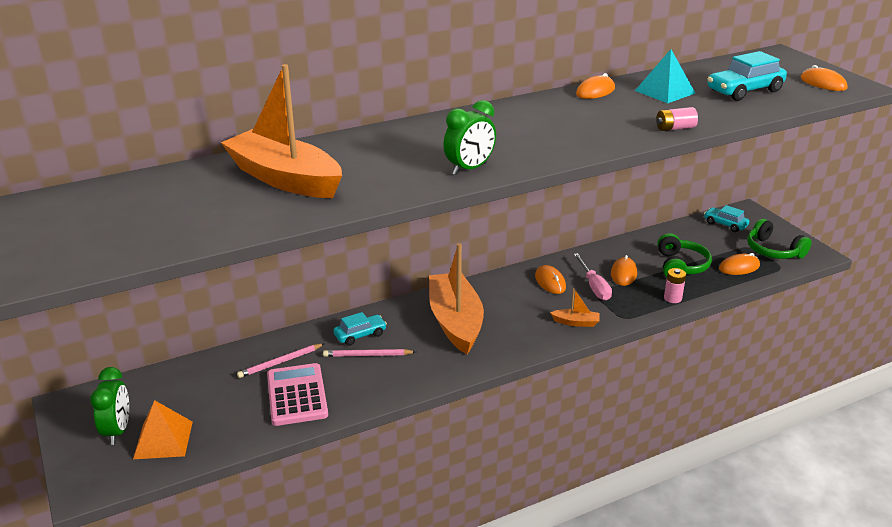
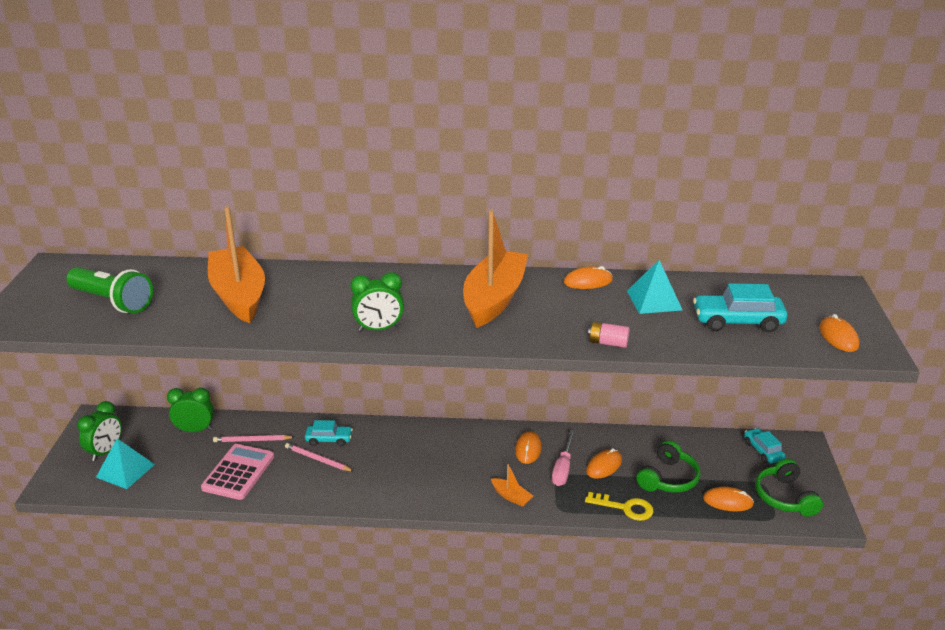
camera: 30 degrees right, 0 degrees up
orange pyramid [133,400,193,459] -> turquoise pyramid [96,438,155,489]
orange boat [429,243,484,354] -> orange boat moved to [463,210,528,328]
pink battery [664,268,686,303] -> yellow key [585,492,653,521]
none -> green flashlight [66,267,153,313]
none -> green clock [167,388,214,432]

